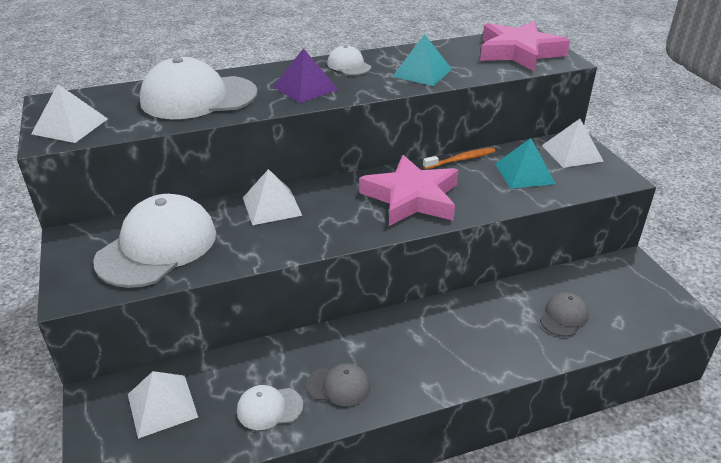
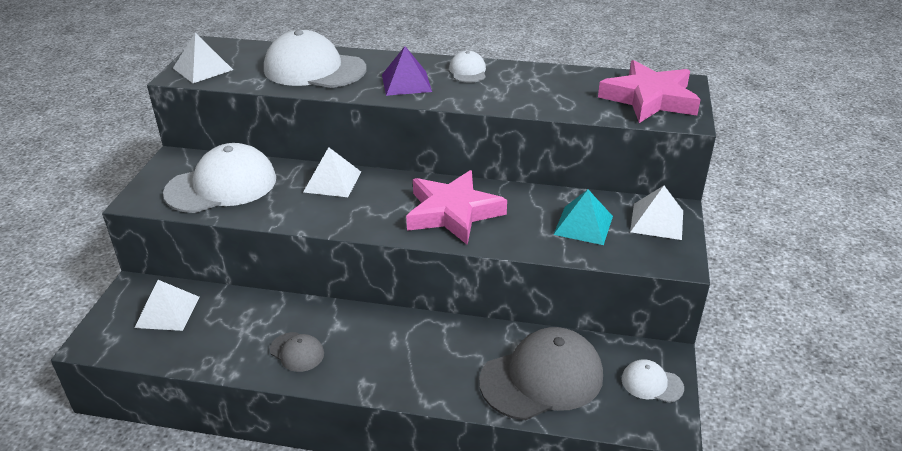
camera: 30 degrees right, 0 degrees up
white cap [237,385,303,430] -> white cap moved to [622,359,684,403]
turquoise pyramid [392,34,452,86] -> none
orange toothbrush [423,147,495,169] -> none
grey cap [540,292,589,337] -> grey cap [479,327,603,420], size x2.10

